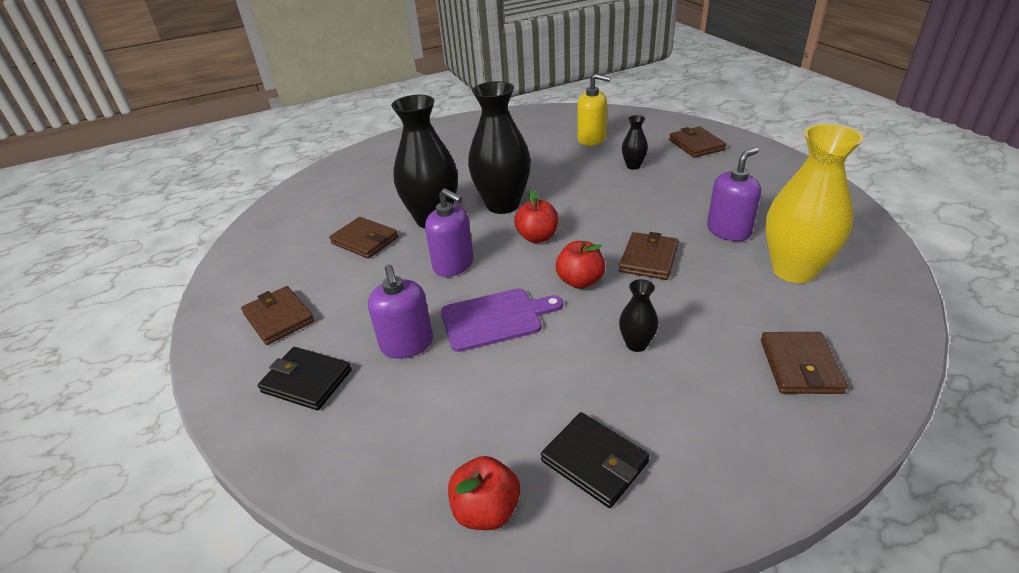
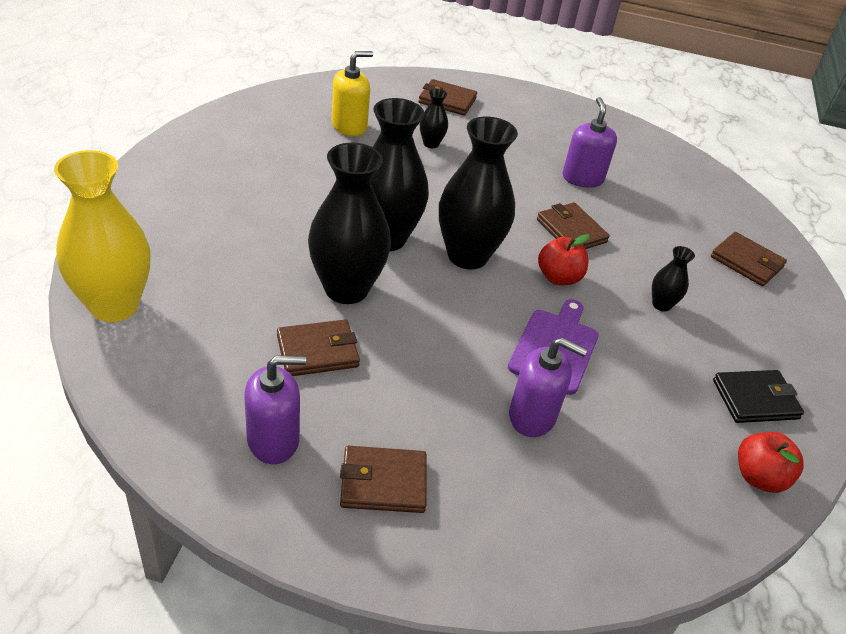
camera: 60 degrees left, 5 degrees up
black wallet [258,347,352,410] -> none
purple soap dispenser [425,188,474,277] -> purple soap dispenser moved to [245,356,306,464]
red apple [514,190,558,243] -> black vase [439,117,518,269]
yellow vase [765,124,863,283] -> yellow vase moved to [54,150,150,322]

